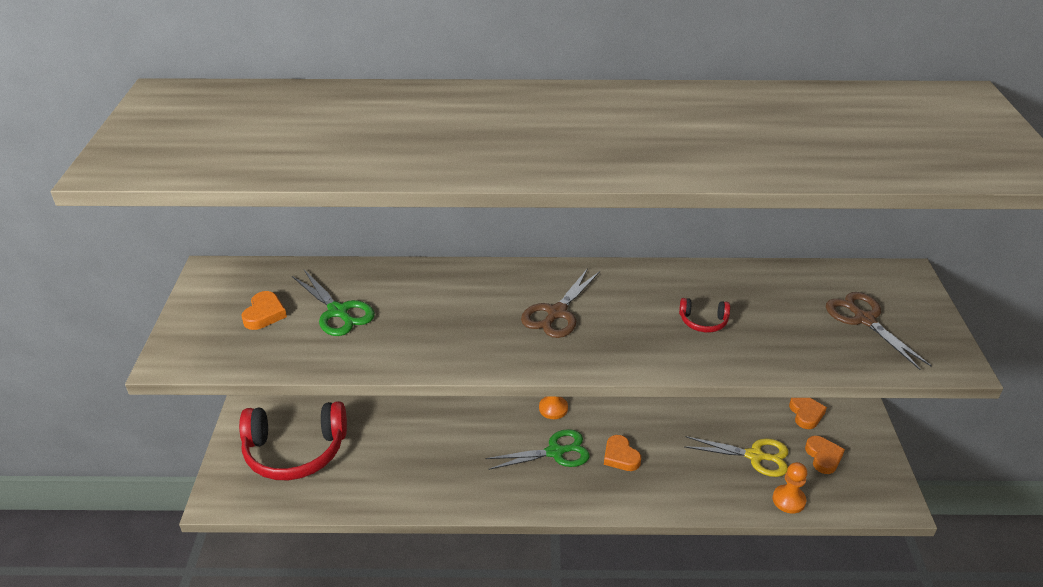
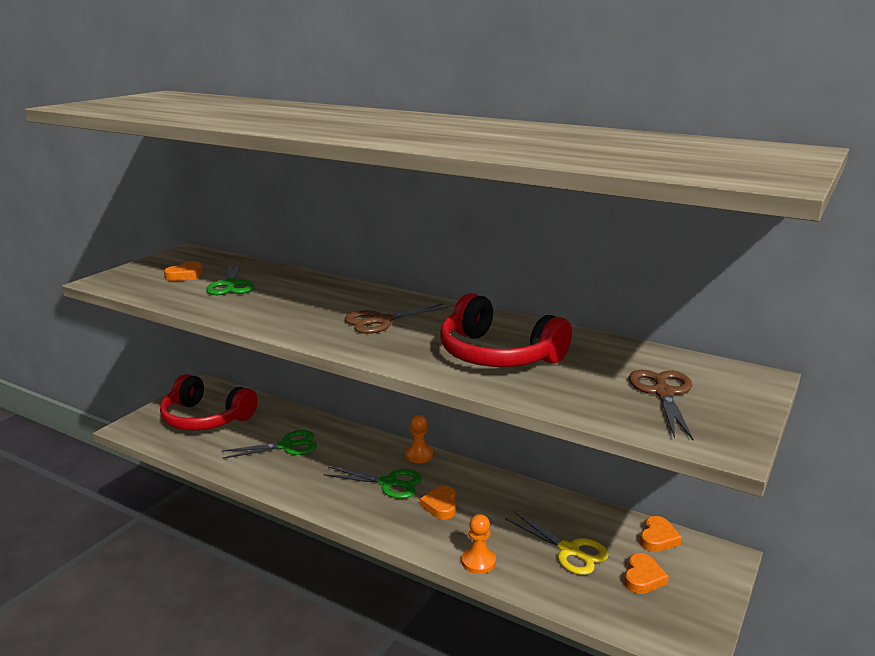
camera: 30 degrees right, 15 degrees down
red headphones [679,298,730,332] -> red headphones [440,293,572,367], size x2.41
orange pawn [773,462,807,513] -> orange pawn moved to [462,514,496,574]
none -> green scissors [222,430,317,459]

